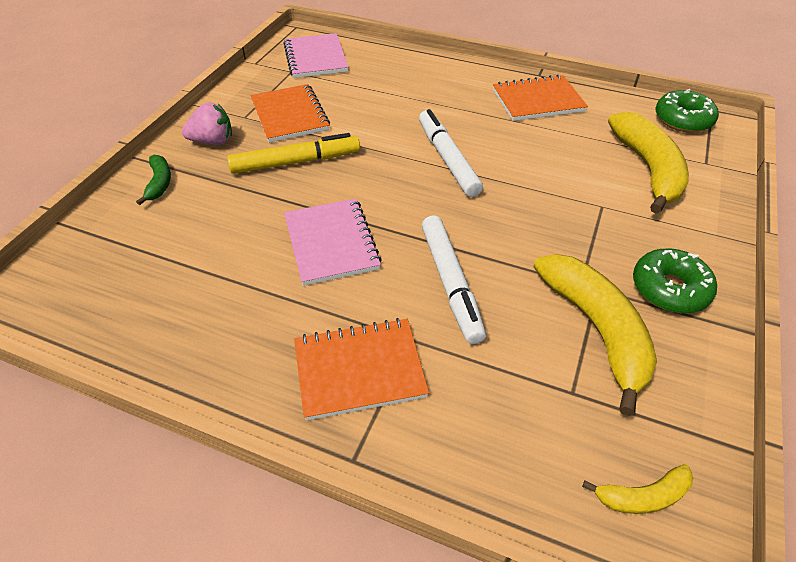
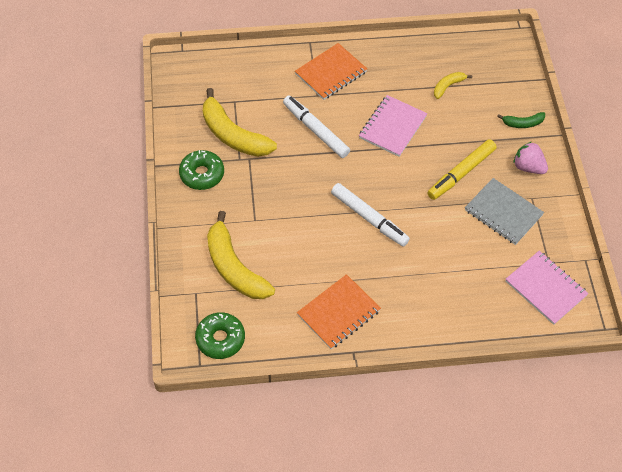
camera: 150 degrees right, 10 degrees up
green banana [136,155,171,205] -> green banana turned 60 degrees counterclockwise [497,112,545,128]
pink strawberry [182,102,232,145] -> pink strawberry turned 75 degrees clockwise [513,142,548,174]
orange notebook [250,84,330,143] -> grey notebook [465,178,544,245]
pink notebook [284,199,382,286] -> pink notebook turned 75 degrees clockwise [359,95,427,157]
yellow banana [582,464,693,514] -> yellow banana moved to [434,72,472,99]

